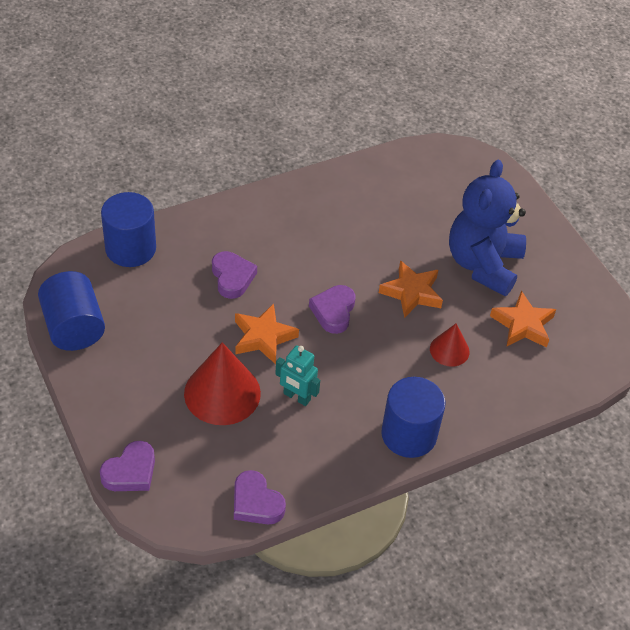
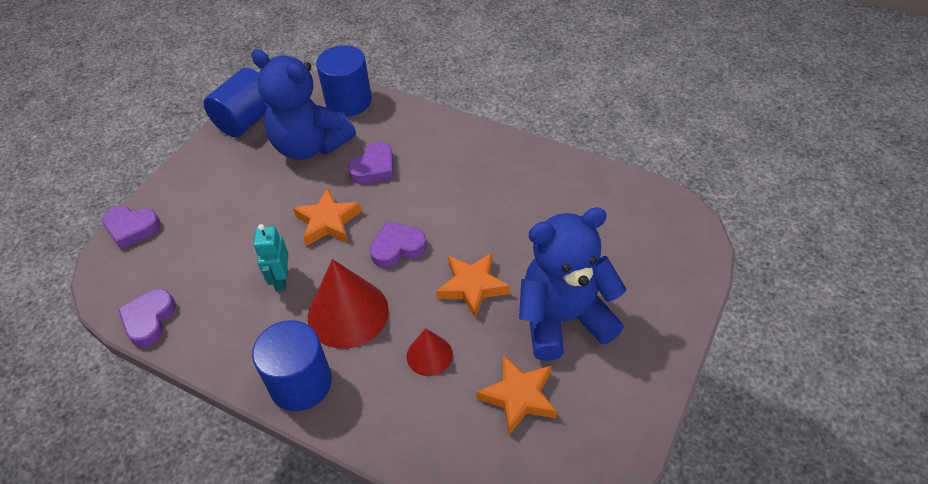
camera: 60 degrees right, 0 degrees up
red cone [184,342,261,425] -> red cone moved to [308,259,389,349]
none -> blue teddy bear [251,49,356,160]

